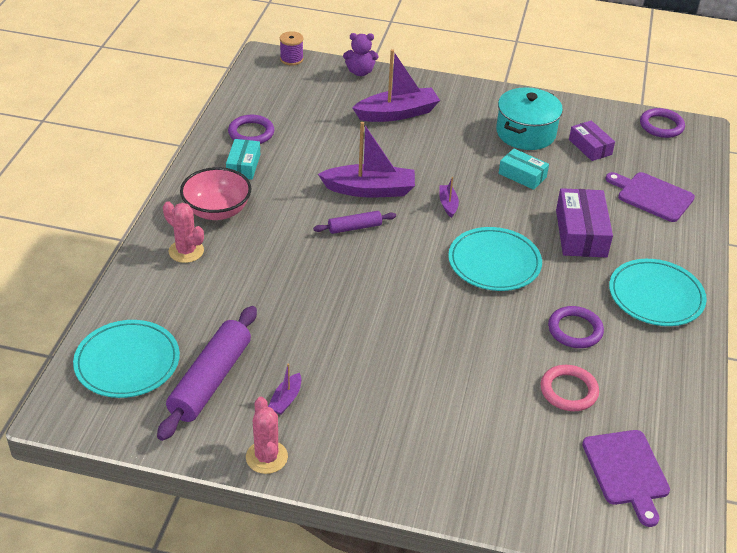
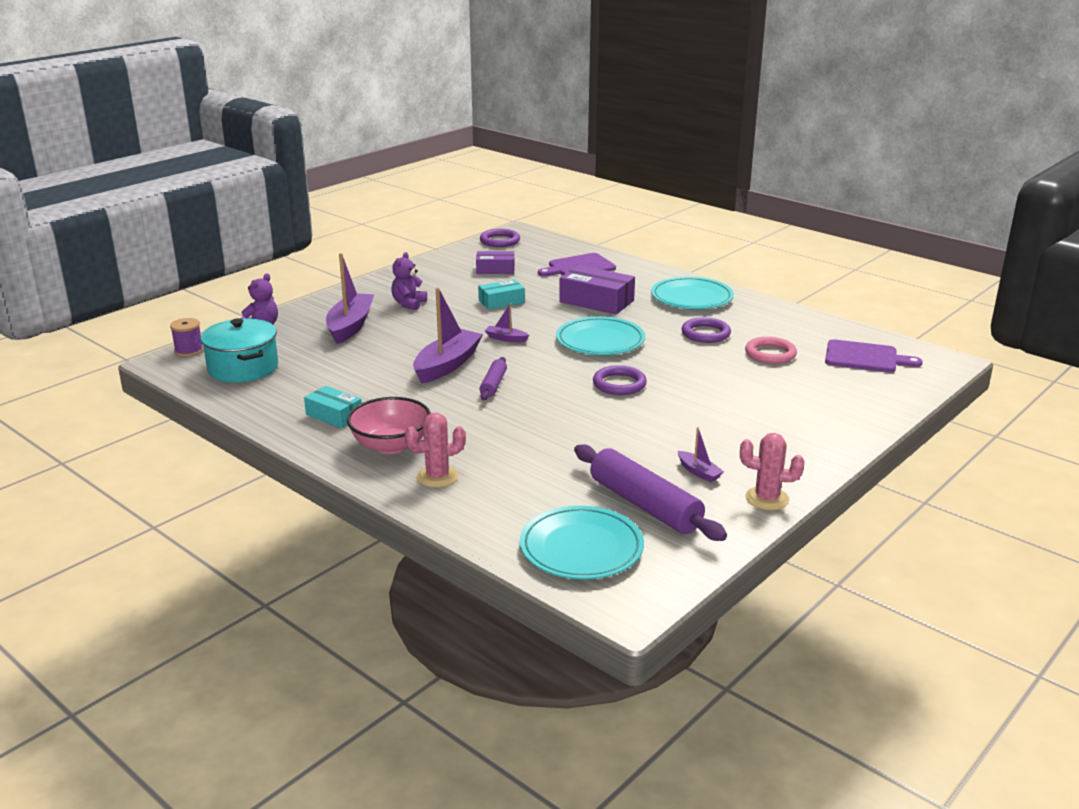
camera: 60 degrees left, 15 degrees down
purple ring [228,115,274,144] -> purple ring moved to [593,365,647,395]
turquoise pot [496,88,563,150] -> turquoise pot moved to [200,318,278,383]
none -> purple teddy bear [391,252,427,310]

